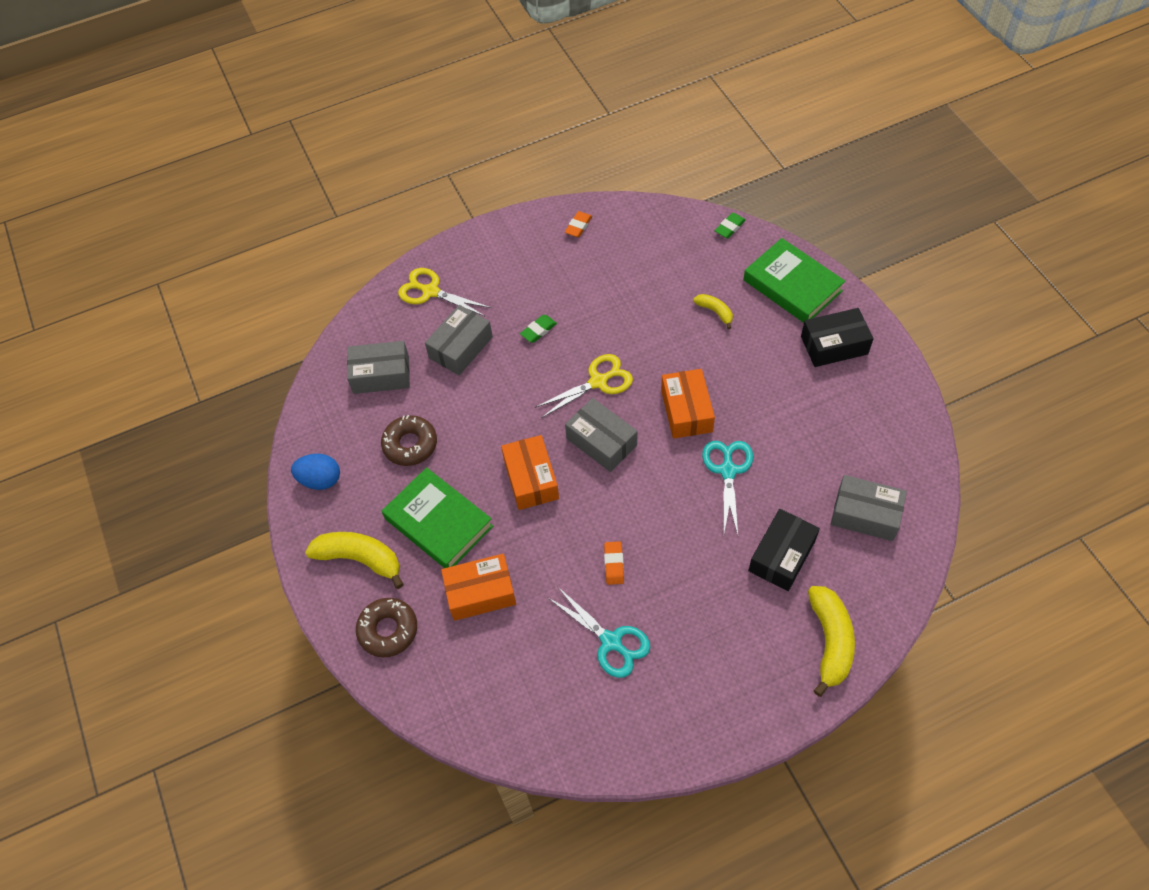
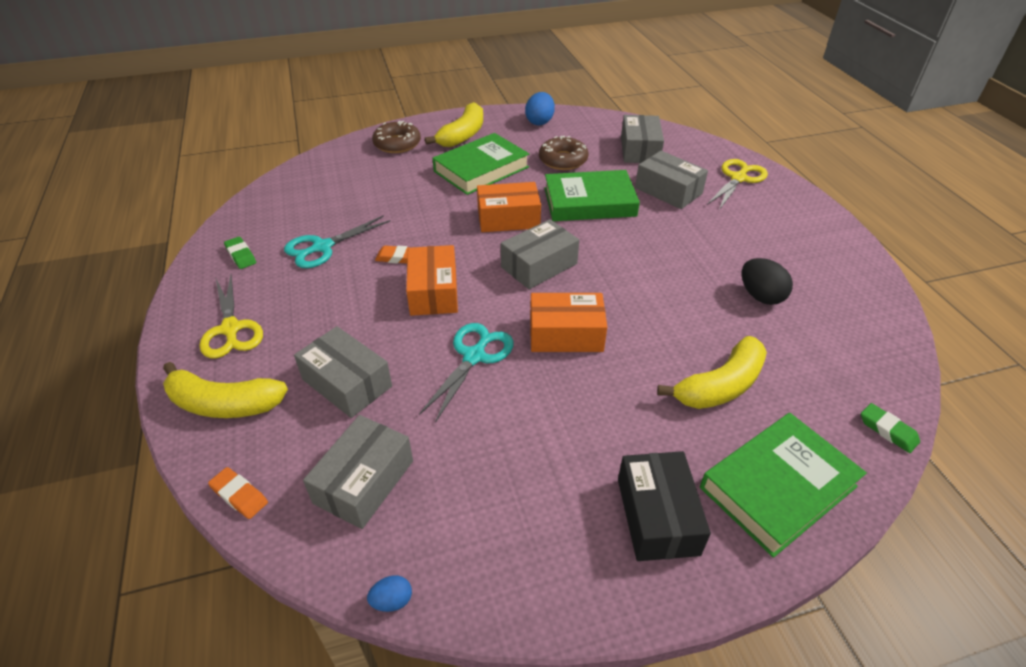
camera: 95 degrees right, 15 degrees down
orange box [441,554,516,621] -> orange box moved to [406,245,458,316]
green eraser [520,315,557,343] -> green eraser moved to [224,237,256,269]
yellow scissors [535,354,633,418] -> yellow scissors moved to [199,275,263,358]
orange eraser [565,211,592,237] -> orange eraser moved to [208,467,268,519]
yellow banana [693,294,733,329] -> yellow banana [657,336,767,409], size x1.87
turquoise scissors [702,441,753,535] -> turquoise scissors turned 75 degrees counterclockwise [419,323,514,423]
black box [748,509,820,591] -> grey box [294,326,392,418]
none -> blue egg [367,575,412,612]
none -> green book [545,170,640,221]
none -> black egg [742,258,793,305]

